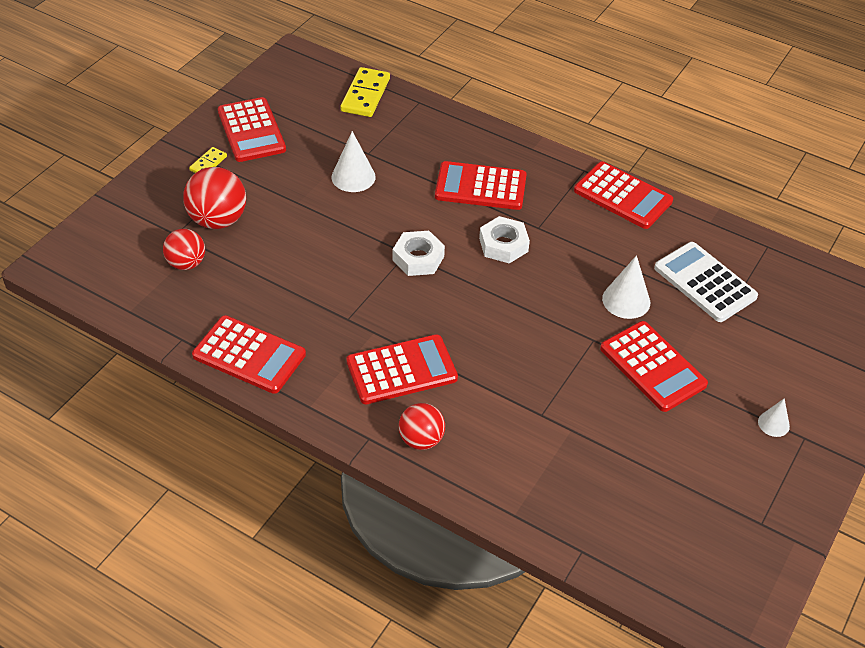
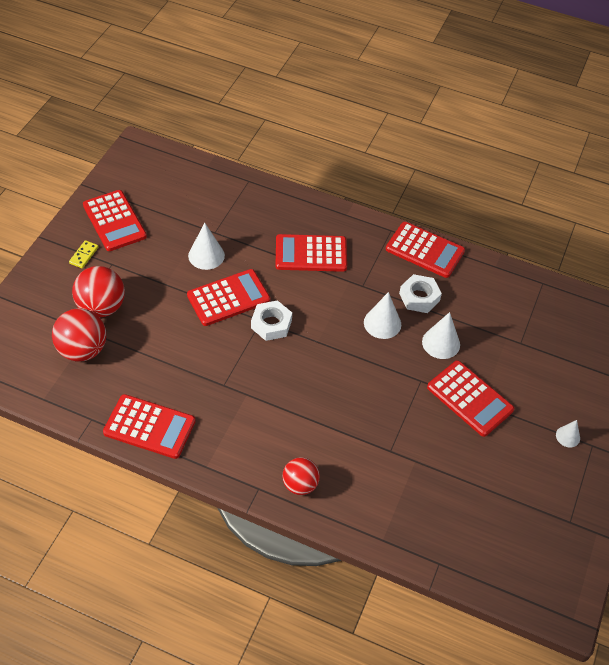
camera: 10 degrees left, 5 degrees up
red ball [163,229,205,270] -> red ball [52,308,106,362], size x1.54
yellow domino [340,67,390,117] -> none
red calculator [347,334,458,404] -> red calculator moved to [187,269,270,326]
white nut [479,216,530,264] -> white nut moved to [399,274,442,313]
white calculator [654,242,758,322] -> none
none -> white cone [364,292,401,339]

